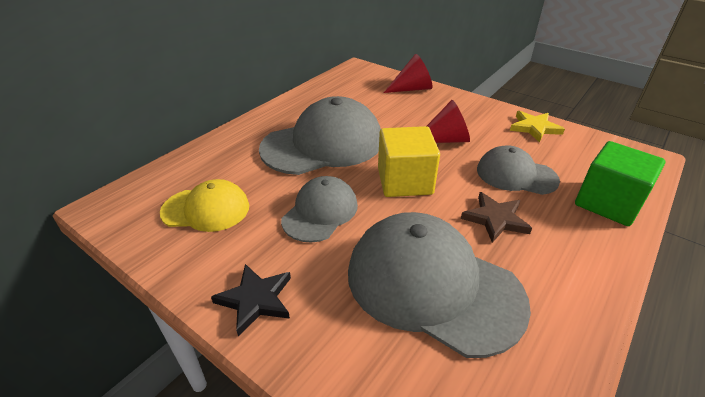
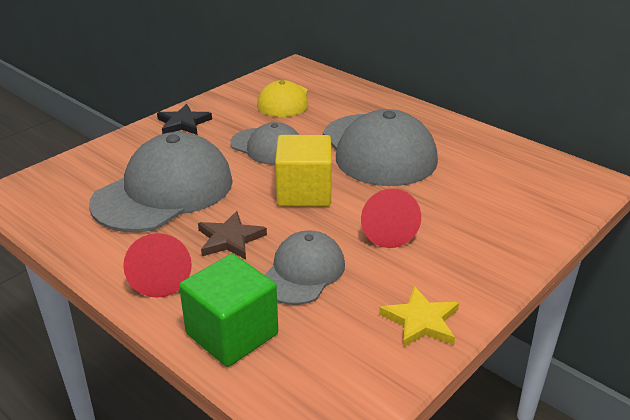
camera: 95 degrees right, 5 degrees down
red cone [384,54,432,93] -> red cone moved to [123,233,192,298]

